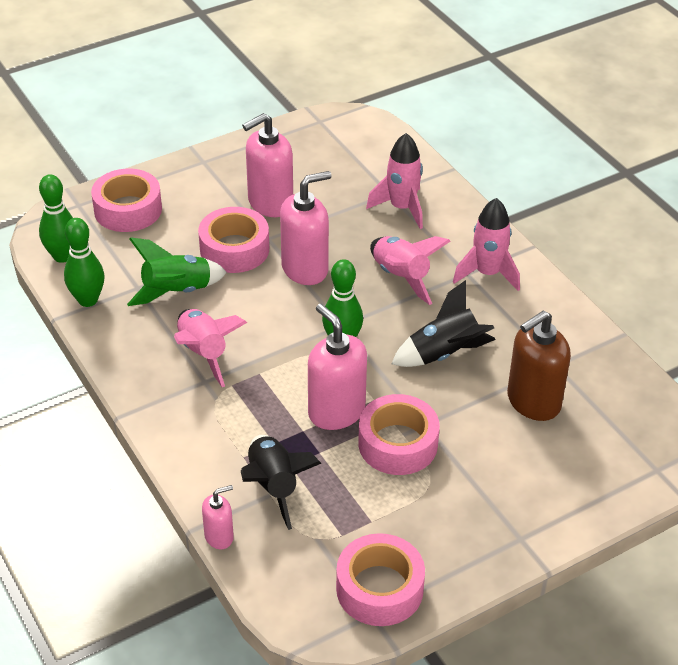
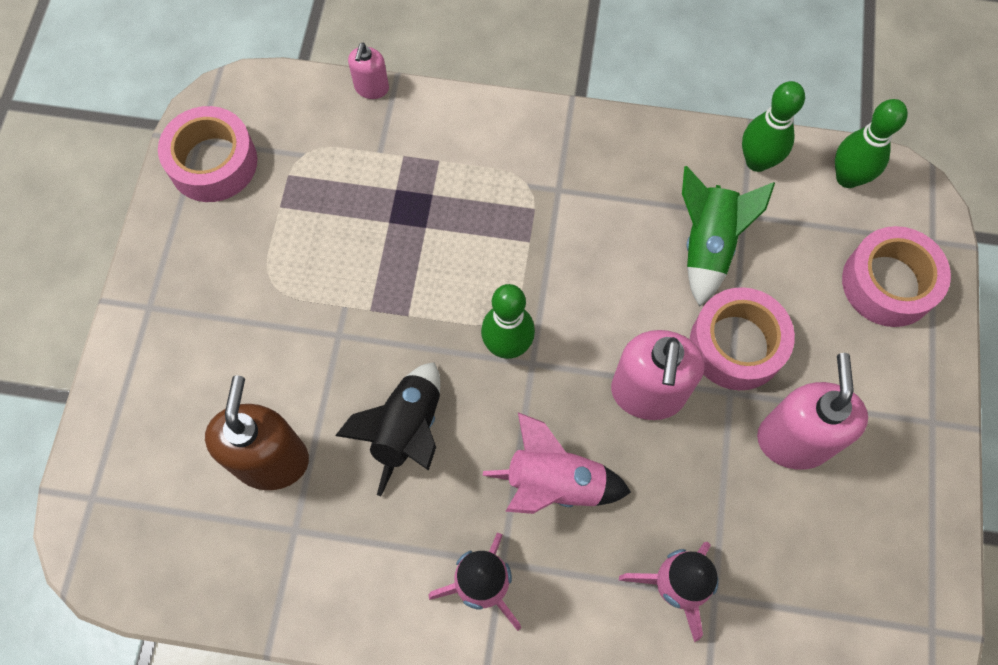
camera: 130 degrees right, 25 degrees up
pink rocket [174,309,247,387] -> none
black rocket [241,435,322,530] -> none
pink soap dispenser [308,304,367,430] -> none
pink tape [358,394,440,475] -> none

